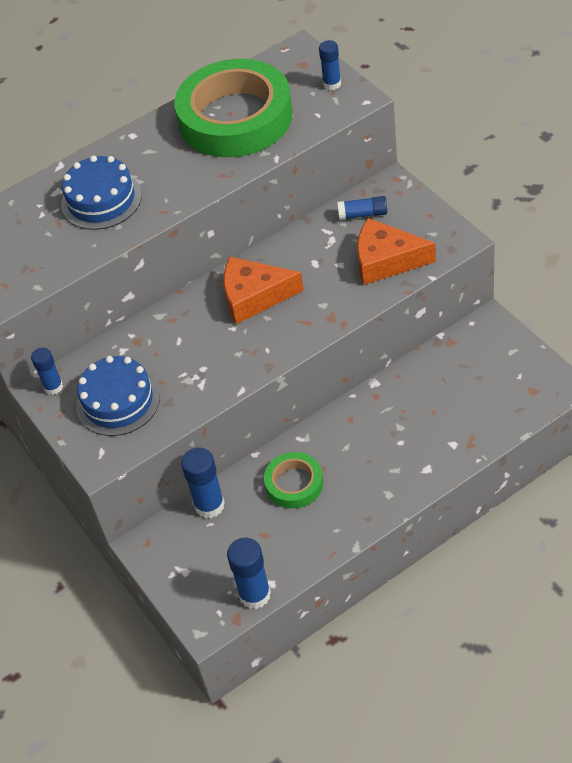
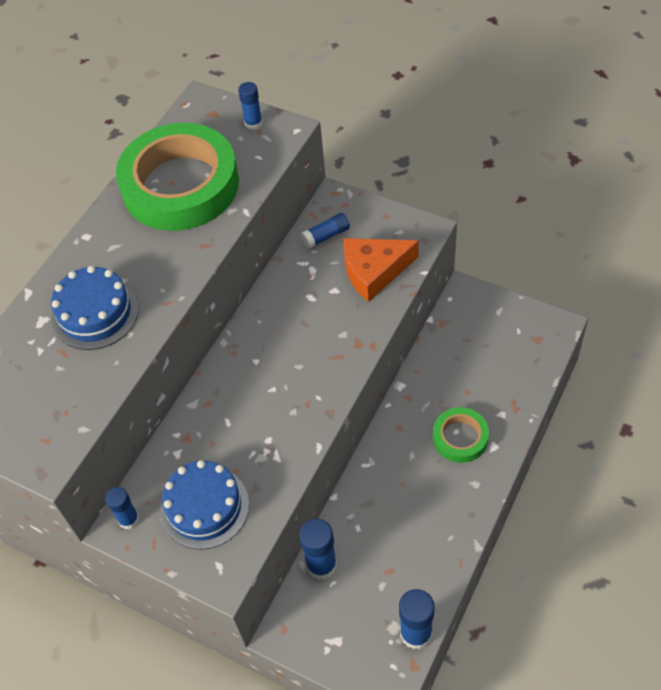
camera: 30 degrees left, 5 degrees up
orange cheese [223,257,304,324] -> none
green tape [264,452,323,509] -> green tape moved to [433,407,489,463]

